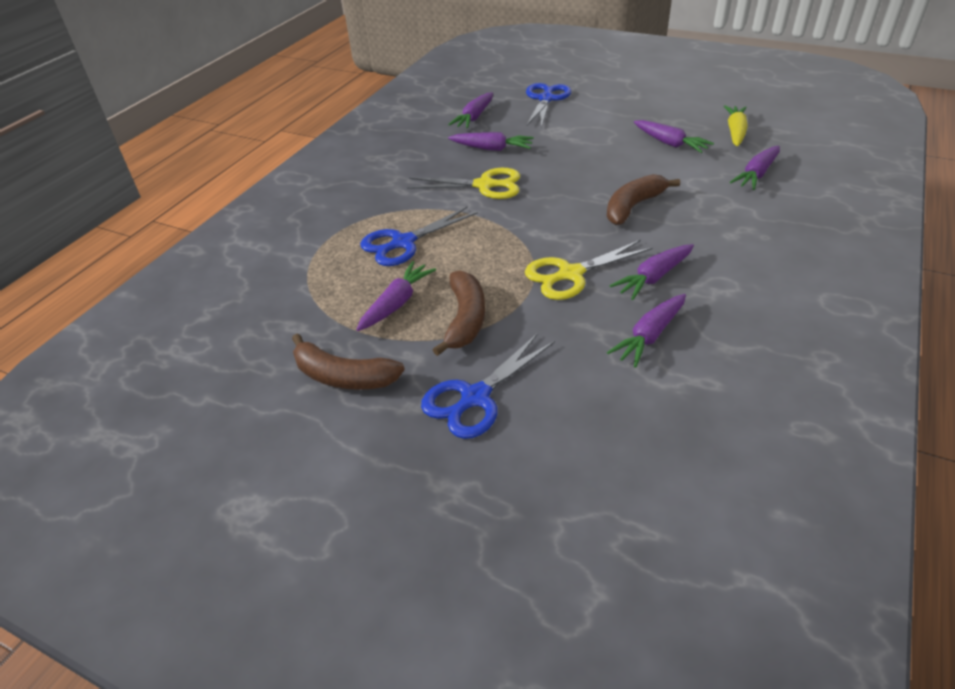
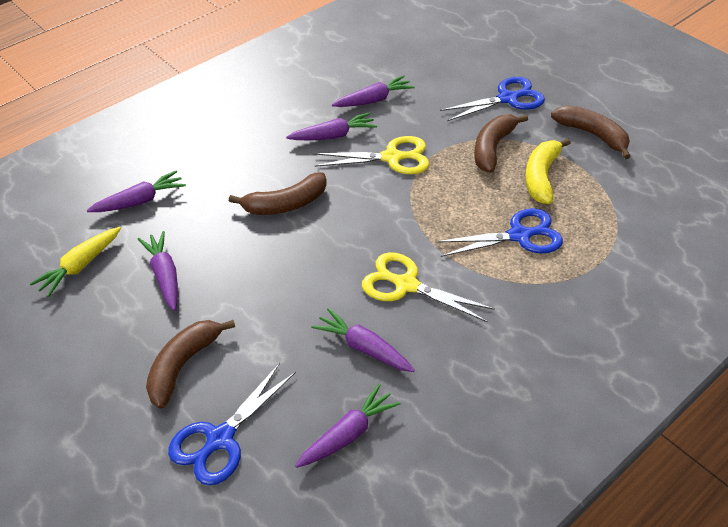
camera: 160 degrees left, 5 degrees up
purple carrot [356,261,436,331] -> yellow banana [525,138,571,204]
none -> brown banana [146,320,235,409]

